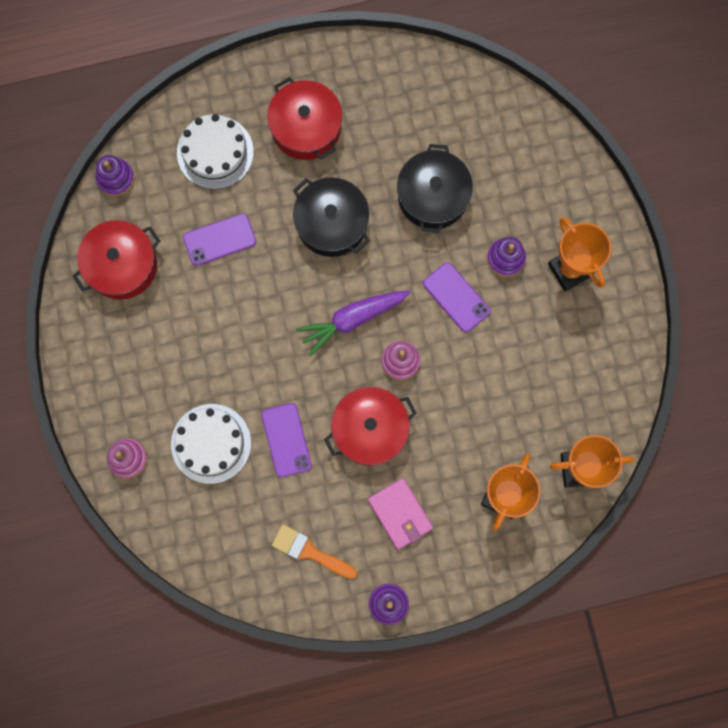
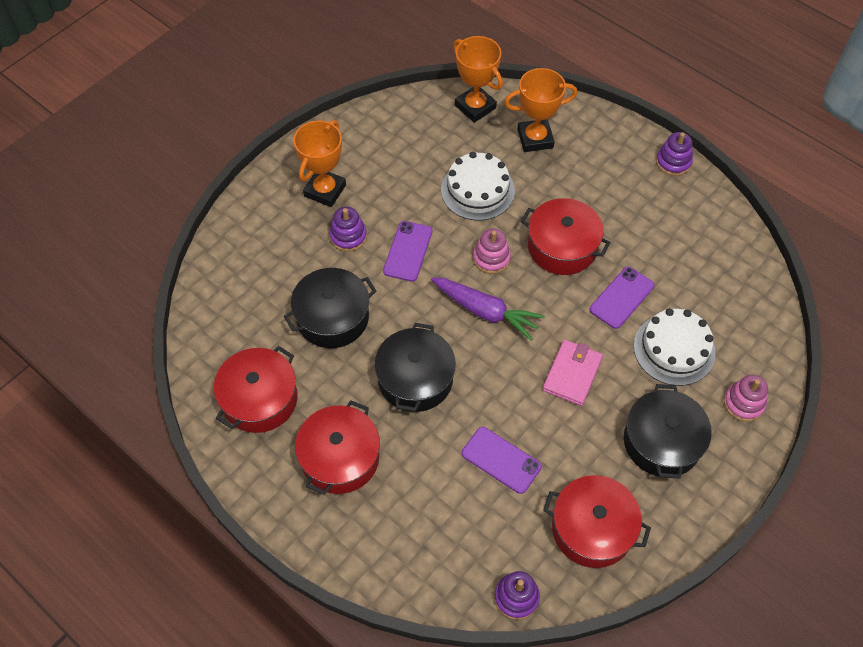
camera: 125 degrees left, 20 degrees down
white cake [177,114,254,189] -> white cake moved to [441,152,515,221]
orange brush [272,524,357,579] -> none
pink wallet [368,478,433,550] -> pink wallet moved to [542,340,603,406]
none -> red pot [214,346,298,433]
none -> black pot [624,384,712,479]

